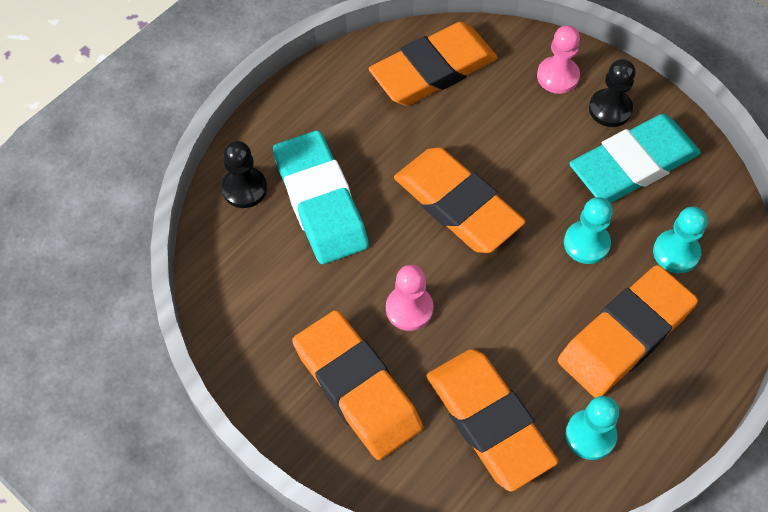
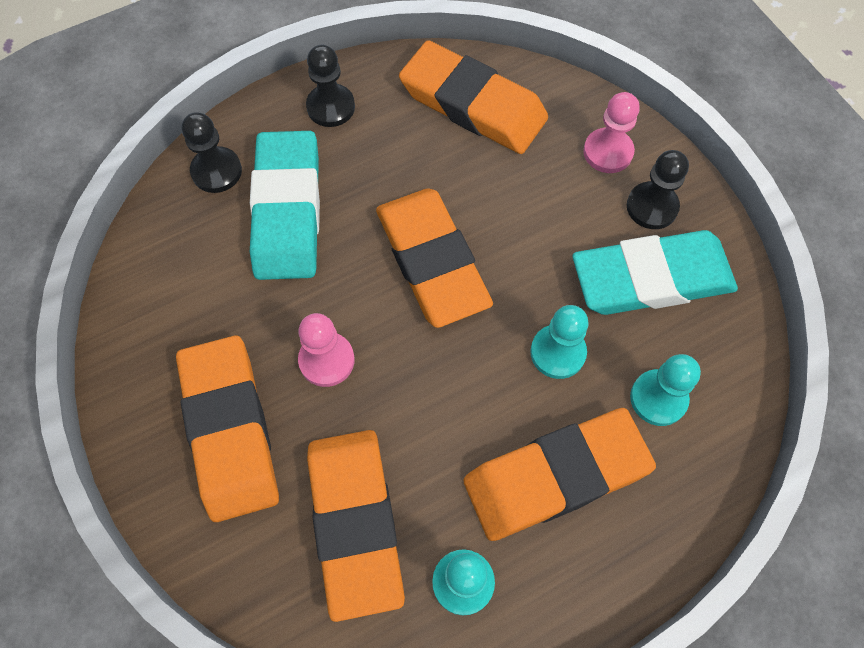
camera: 20 degrees right, 5 degrees up
orange eraser [369,22,498,106] -> orange eraser turned 45 degrees clockwise [399,40,548,154]
none -> black pawn [306,45,355,127]

